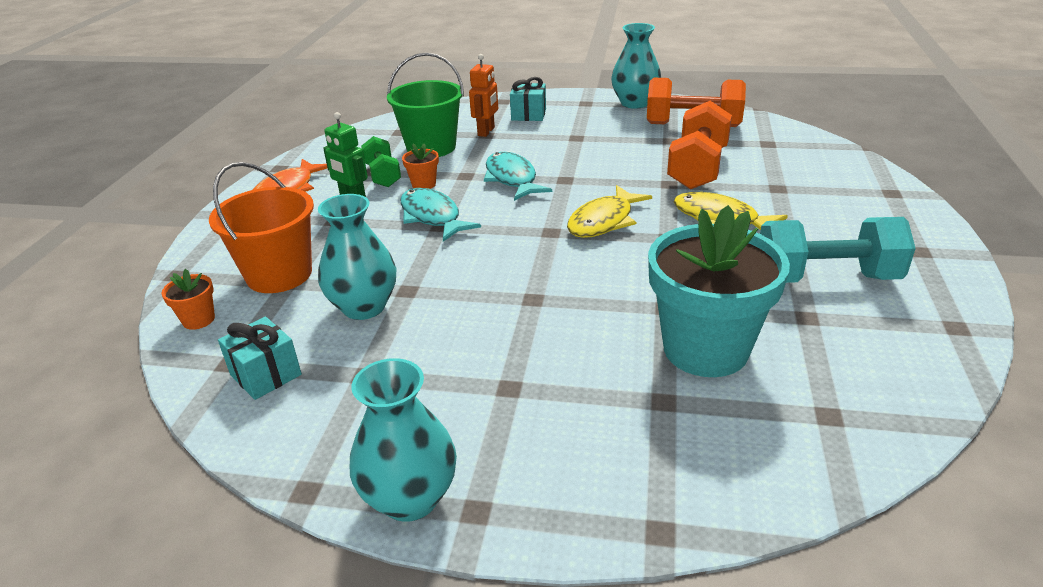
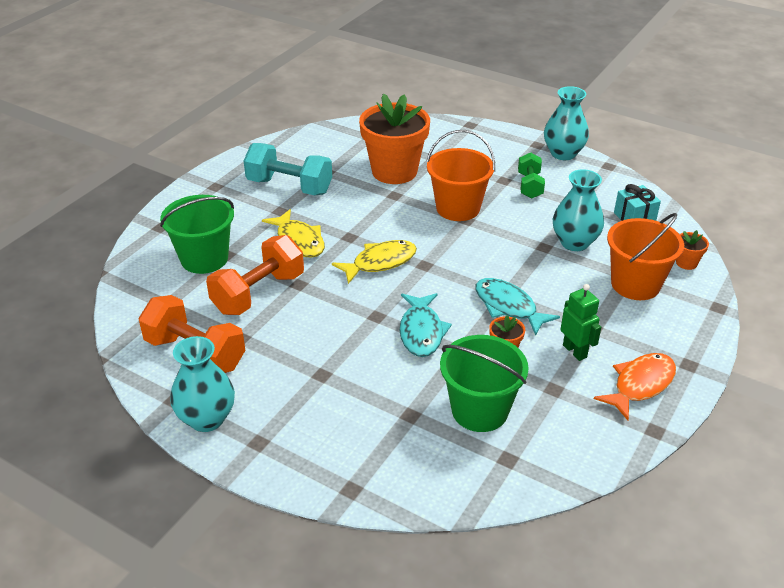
camera: 160 degrees left, 5 degrees up
green dumbbell [361,136,401,187] -> green dumbbell moved to [518,153,545,199]
turquoise fish [400,188,481,242] -> turquoise fish turned 150 degrees clockwise [475,278,560,336]
orange robot [469,54,498,137] -> none
turquoise gift [510,77,546,121] -> none
turquoise flower pot [648,205,790,377] -> orange flower pot [359,94,430,184]
none -> green bucket [160,195,234,274]
none -> orange bucket [426,130,495,221]

